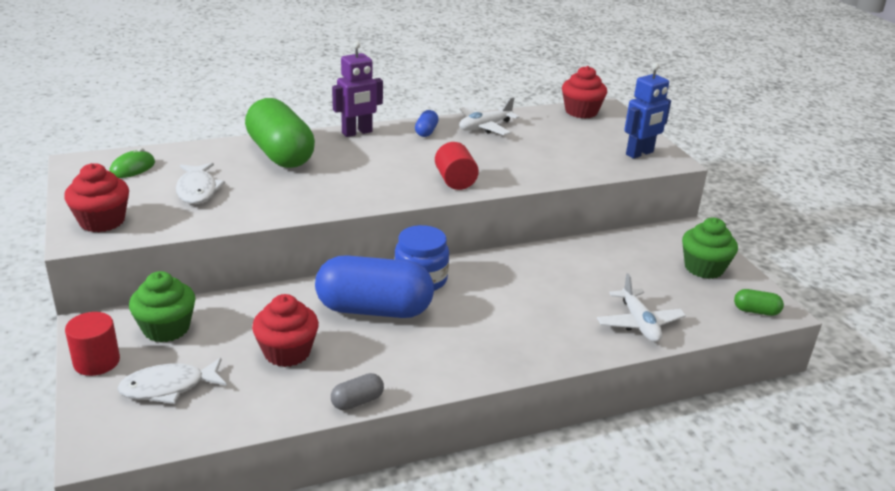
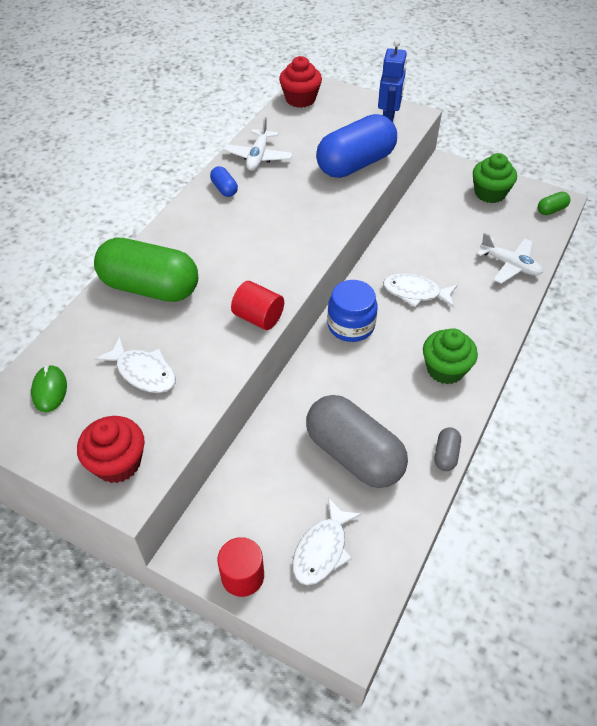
camera: 40 degrees left, 20 degrees up
green cupcake [129,271,196,342] -> green cupcake moved to [423,328,478,384]
red cupcake [252,294,319,367] -> grey capsule [306,395,408,488]
blue capsule [315,255,434,318] -> blue capsule moved to [316,114,397,178]
purple robot [332,42,383,137] -> none
red cylinder [435,142,479,190] -> red cylinder moved to [231,281,284,330]
none -> white fish [383,274,457,308]

